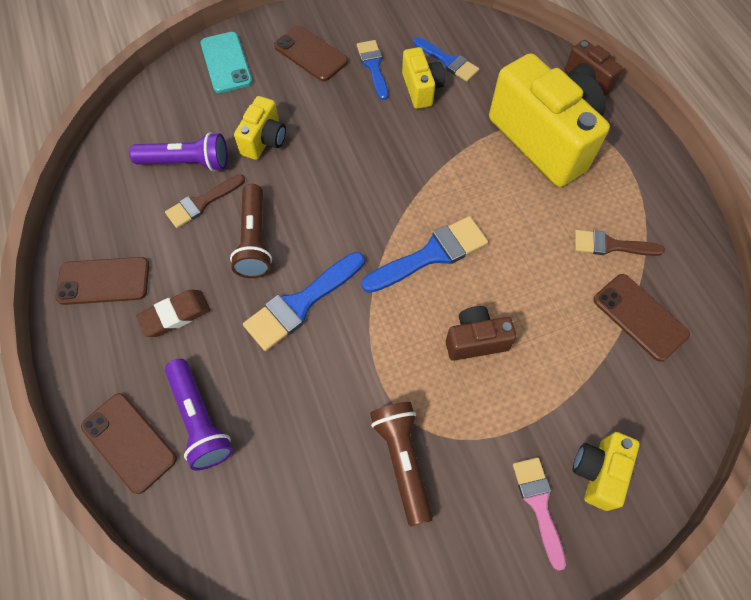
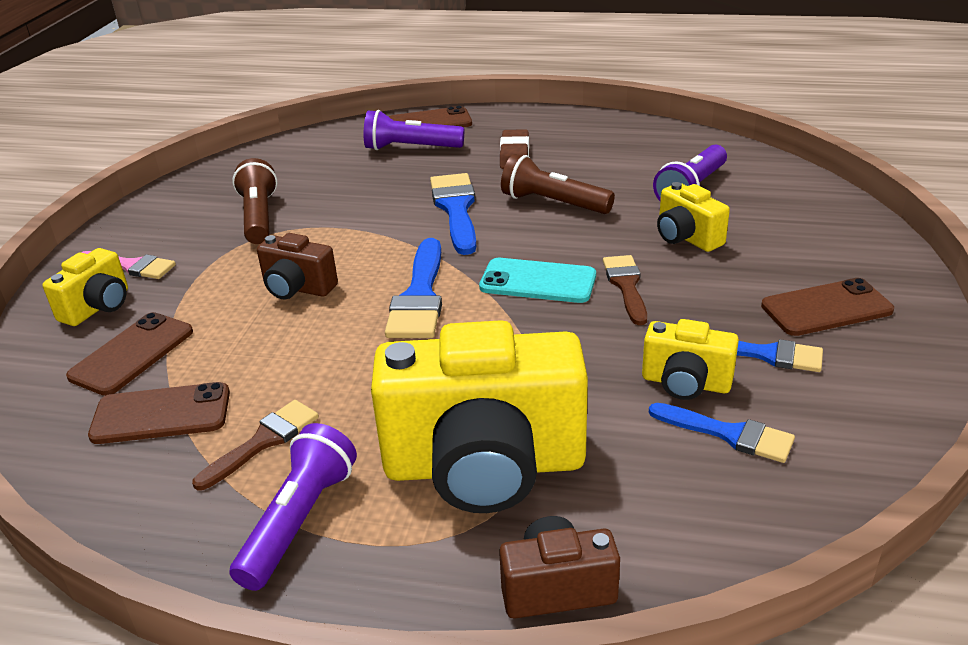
camera: 125 degrees right, 30 degrees down
brown phone [55,257,149,305] -> brown phone moved to [66,312,193,396]
brown brush [165,174,245,228] -> brown brush moved to [603,255,647,325]
turquoise phone [200,32,252,93] -> turquoise phone moved to [479,258,596,303]
brown flashlight [370,402,433,527] -> brown flashlight turned 120 degrees counterclockwise [232,158,277,244]
blue brush [413,37,479,82] -> blue brush turned 135 degrees counterclockwise [649,403,795,463]
brown camera [446,306,517,361] -> brown camera turned 90 degrees clockwise [257,233,338,300]
yellow camera [573,432,640,511] -> yellow camera turned 60 degrees clockwise [42,248,128,326]
none -> purple flashlight [229,423,357,591]

